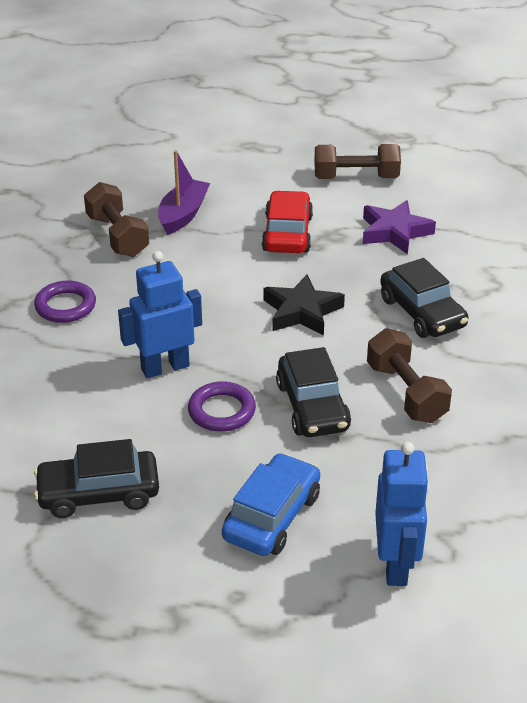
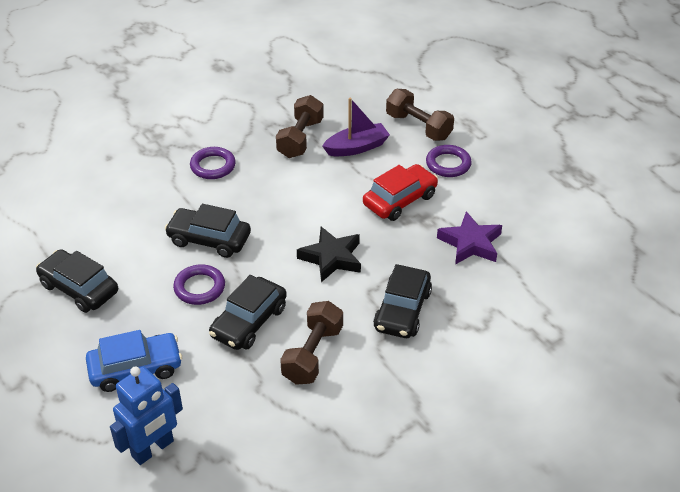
camera: 45 degrees right, 5 degrees up
blue robot [118,251,202,378] -> black car [164,204,251,258]
brown dumbbell [314,144,401,179] -> brown dumbbell moved to [386,89,454,141]
none -> purple ring [426,145,472,177]

